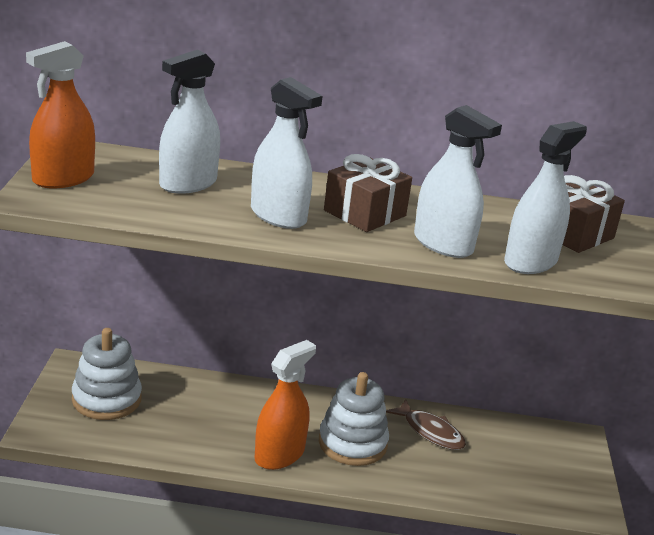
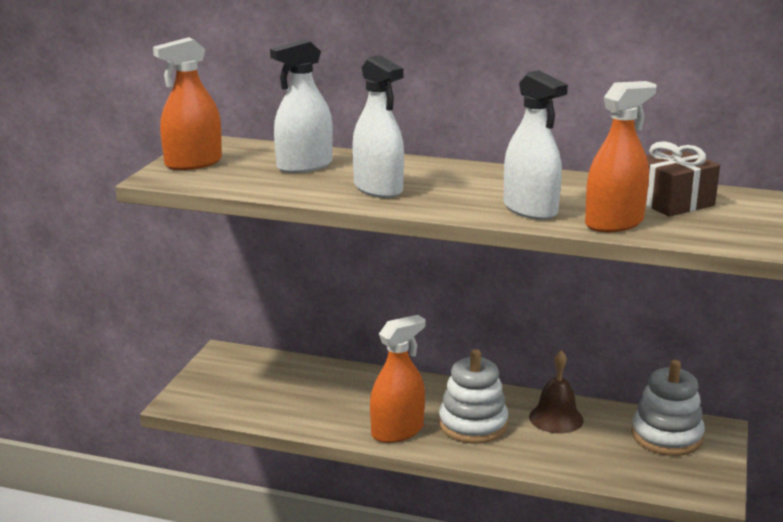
camera: 15 degrees right, 5 degrees down
white stacking toy [72,328,142,420] -> white stacking toy moved to [631,360,705,456]
brown gift [324,154,412,232] -> none
brown fish [386,399,466,450] -> brown bell [529,351,584,433]
white spray bottle [504,121,587,274] -> orange spray bottle [585,81,657,232]

